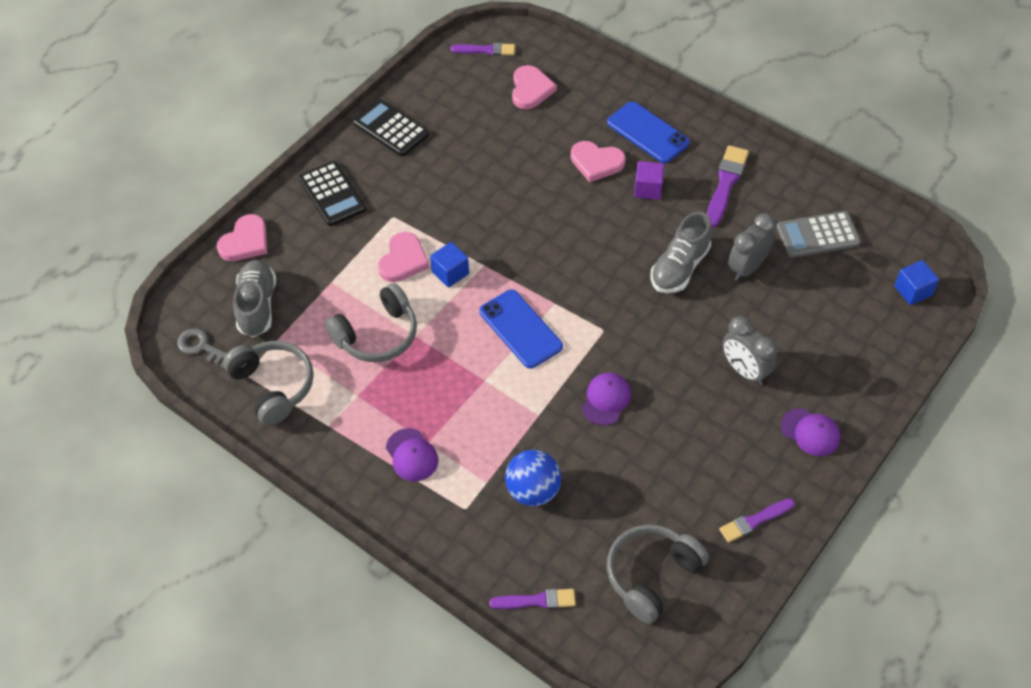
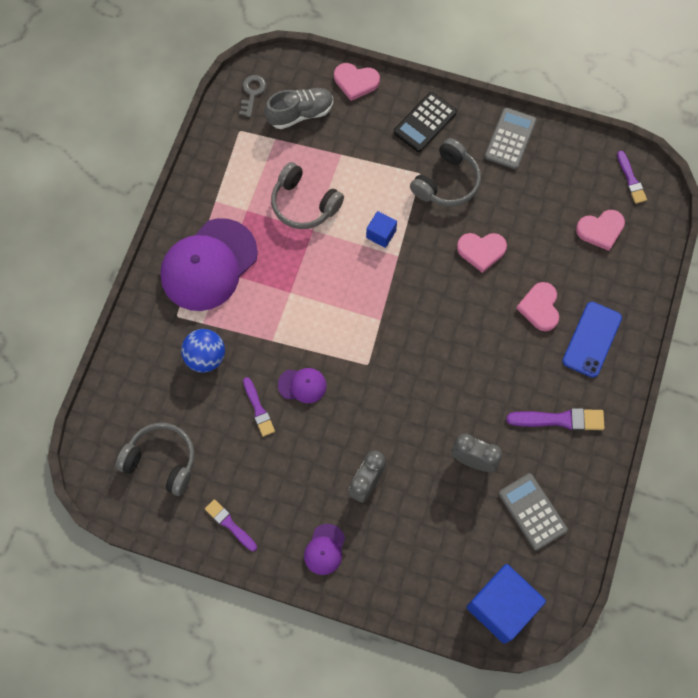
camera: 70 degrees right, 15 degrees up
grey headphones [223,341,314,426] -> grey headphones moved to [410,138,481,206]
black calculator [353,99,429,156] -> grey calculator [485,107,537,169]
pink heart [378,232,430,282] -> pink heart moved to [457,233,507,273]
purple cap [386,428,438,481] -> purple cap [160,218,258,311], size x2.25
blue phone [479,289,563,369] -> none
purple brush [489,589,576,609] -> purple brush moved to [243,377,275,437]
purple cube [634,161,664,200] -> none
grey shoe [651,212,712,293] -> none
blue cube [894,260,939,305] -> blue cube [467,564,546,644], size x2.05

